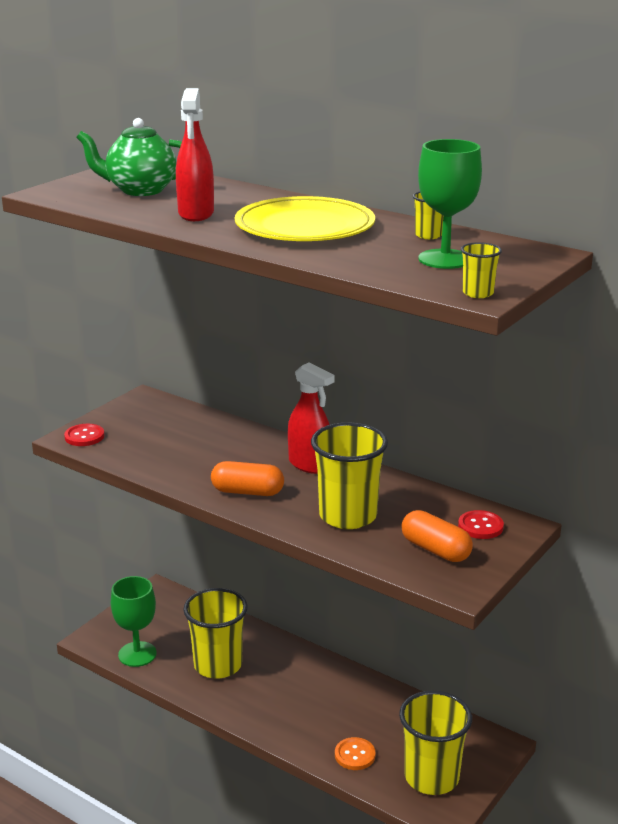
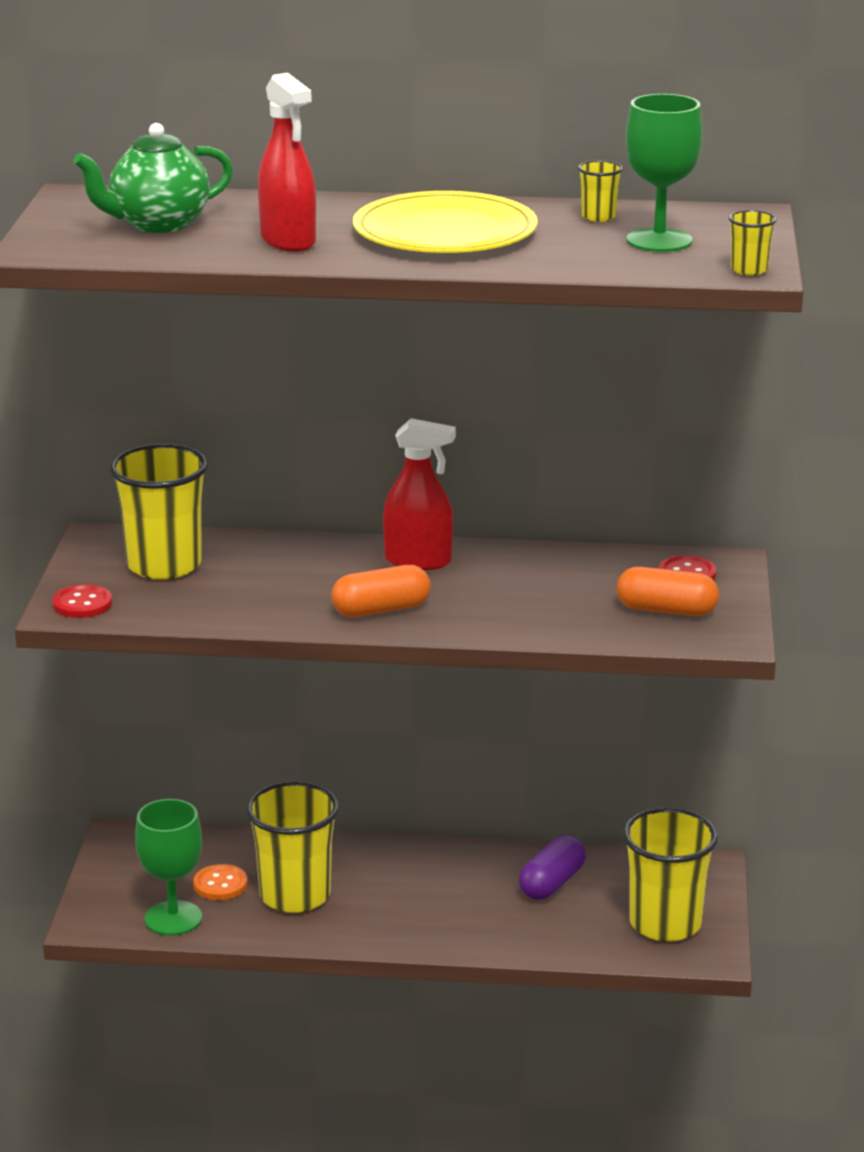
camera: 30 degrees left, 0 degrees up
yellow cup [311,422,388,529] -> yellow cup moved to [109,444,208,580]
orange button [335,737,375,770] -> orange button moved to [193,864,247,900]
none -> purple capsule [519,835,586,900]

